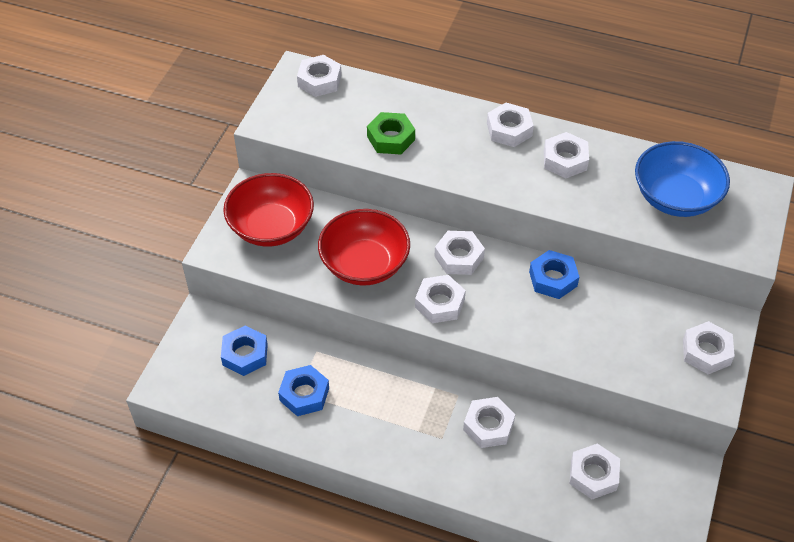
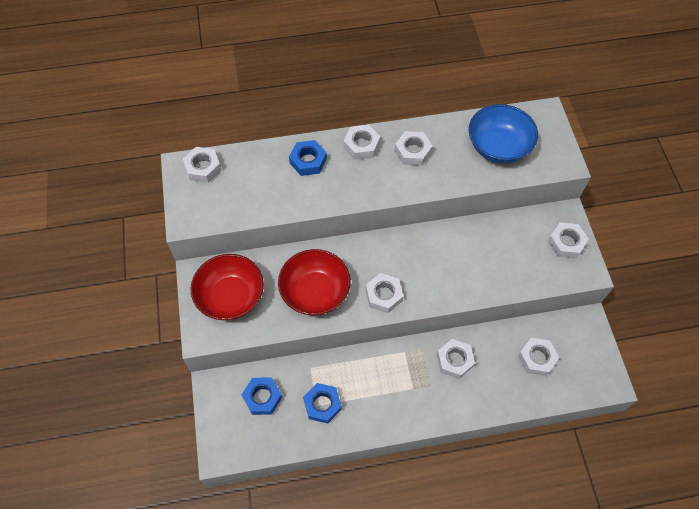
camera: 30 degrees left, 10 degrees up
green nut [367,112,415,155] -> none
white nut [435,231,485,275] -> none
blue nut [529,250,579,299] -> blue nut moved to [289,140,327,176]

